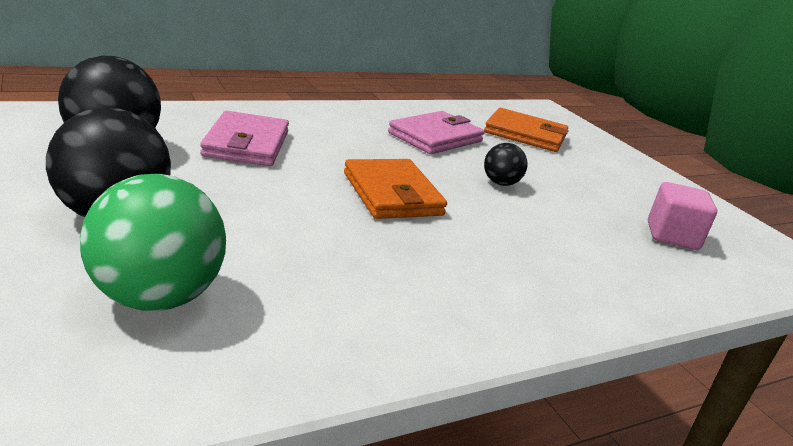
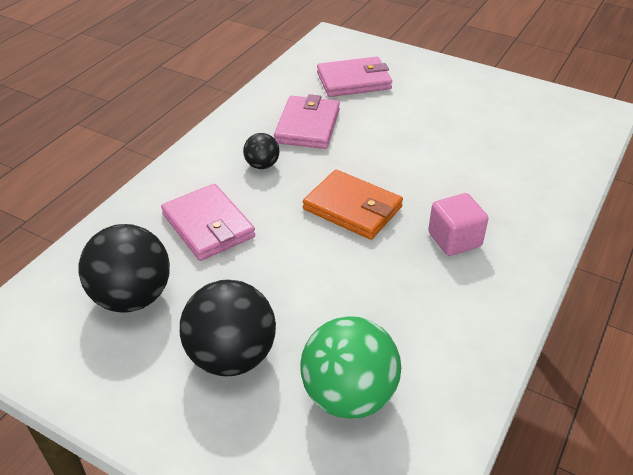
camera: 30 degrees left, 15 degrees up
orange wallet [484,108,568,152] -> pink wallet [317,57,392,97]
black ball [484,143,527,186] -> black ball moved to [243,133,280,169]
pink cube [648,182,717,250] -> pink cube moved to [428,193,488,256]

